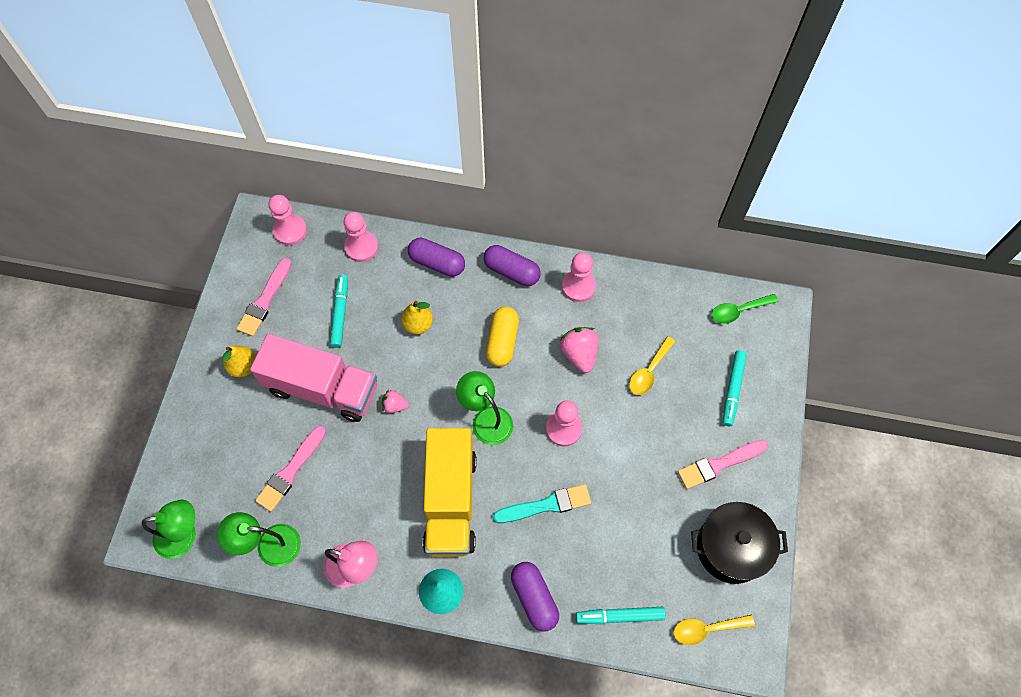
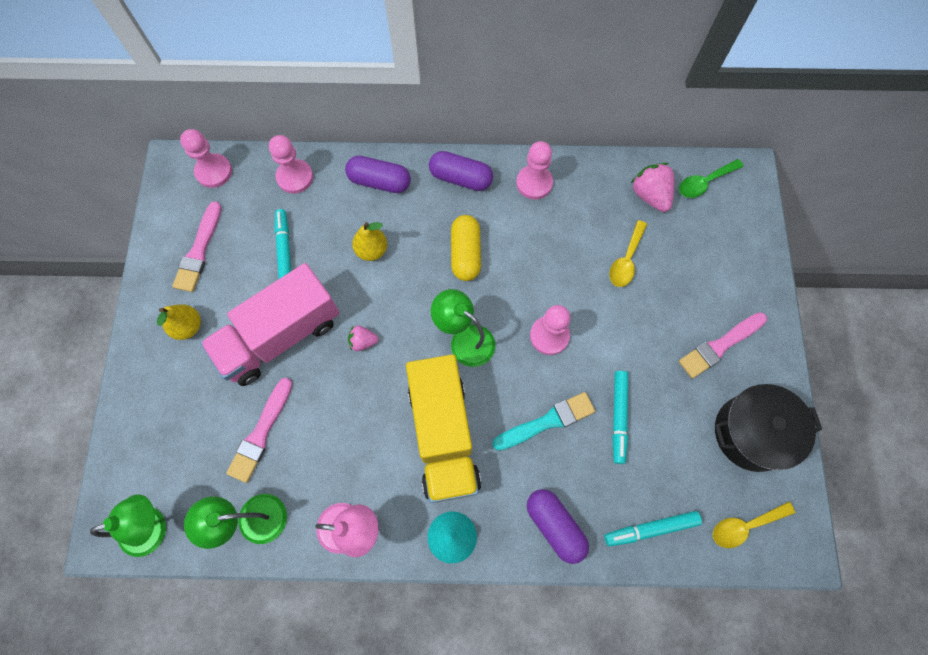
camera: 10 degrees left, 5 degrees up
pink truck [250,334,377,422] -> pink truck turned 135 degrees clockwise [200,263,339,386]
pink strawberry [560,327,599,373] -> pink strawberry moved to [630,163,674,212]
turquoise marker [723,350,747,426] -> turquoise marker moved to [612,371,628,464]

